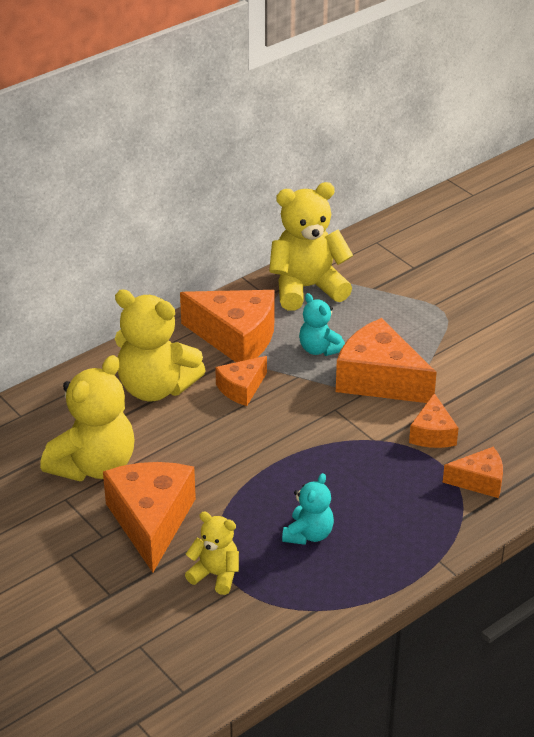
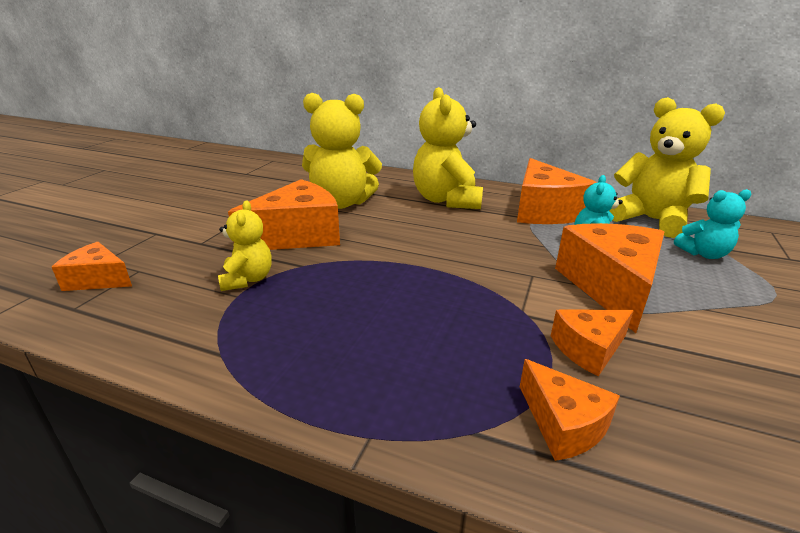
camera: 60 degrees right, 10 degrees down
orange cheese [215,356,267,406] -> orange cheese moved to [52,242,132,291]
turquoise teddy bear [282,473,334,545] -> turquoise teddy bear moved to [674,189,751,259]

